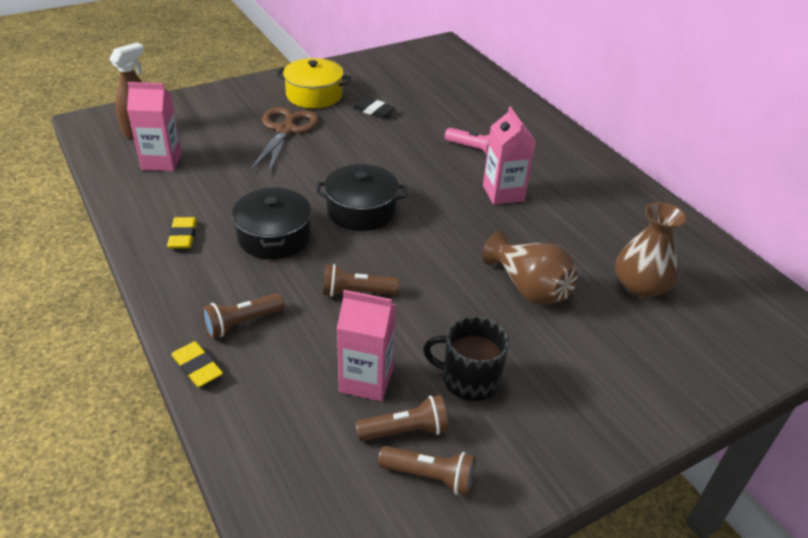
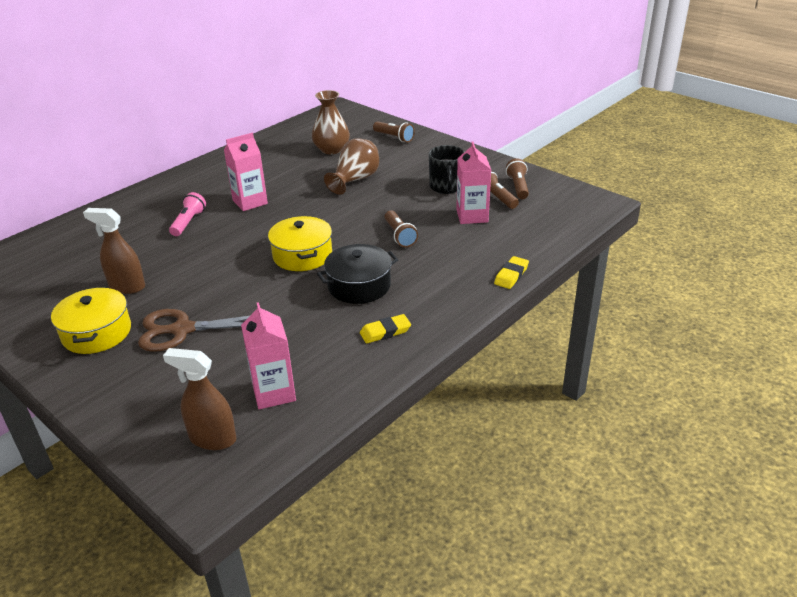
camera: 105 degrees left, 5 degrees down
brown flashlight [202,293,285,338] -> brown flashlight moved to [373,121,415,142]
black pot [316,164,407,231] -> yellow pot [268,216,332,271]
black eraser [353,97,395,118] -> brown spray bottle [83,208,145,294]

